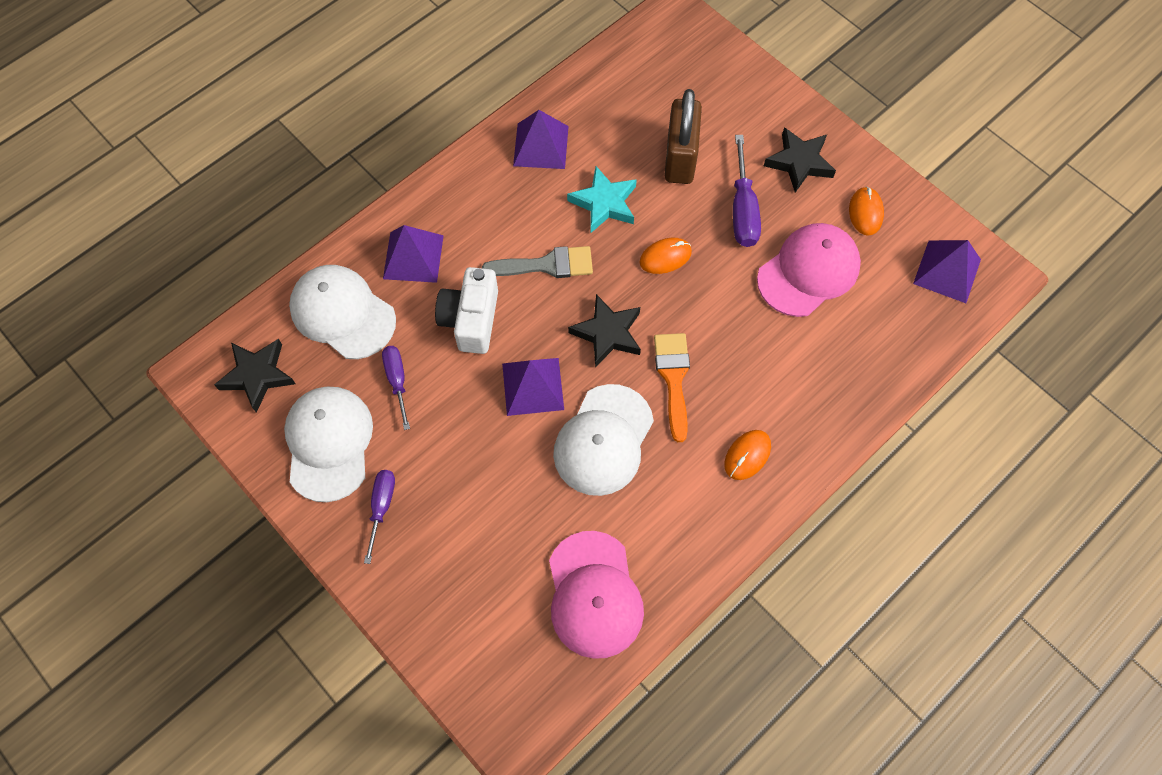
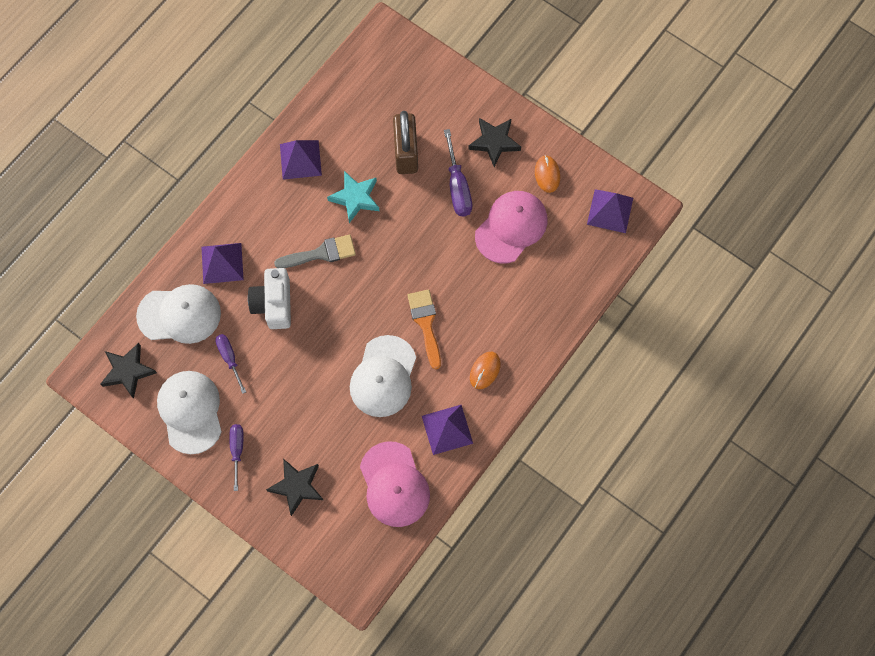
camera: 10 degrees left, 5 degrees up
white cap [289,265,396,359] -> white cap turned 150 degrees clockwise [136,284,221,344]
purple pyramid [502,358,564,416] -> purple pyramid moved to [422,405,473,455]
black star [568,294,641,368] -> black star moved to [266,459,323,516]
orange mouse [639,238,692,274] -> none

